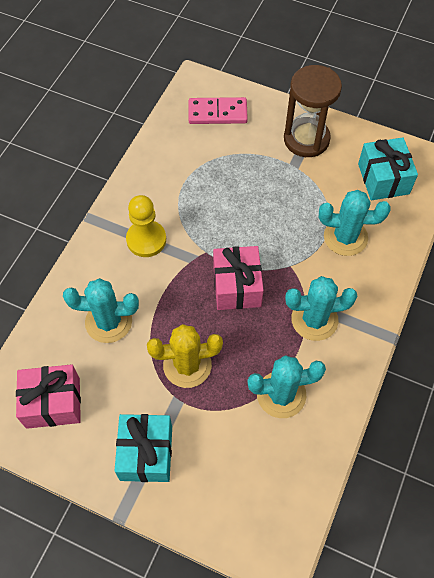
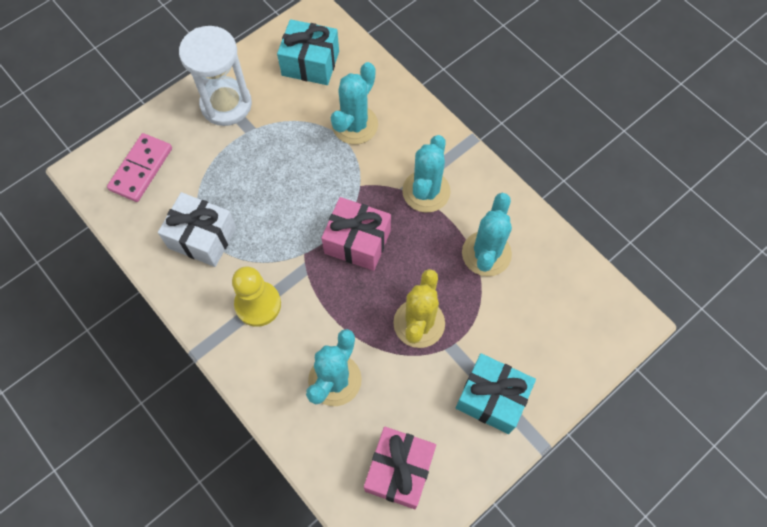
camera: 65 degrees left, 5 degrees up
brown hourglass [284,65,342,157] -> white hourglass [179,26,252,126]
none -> white gift [158,192,237,267]

